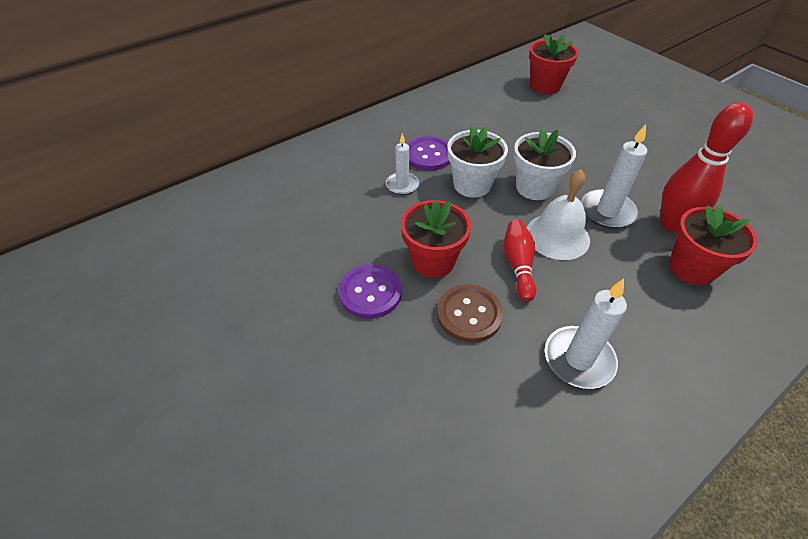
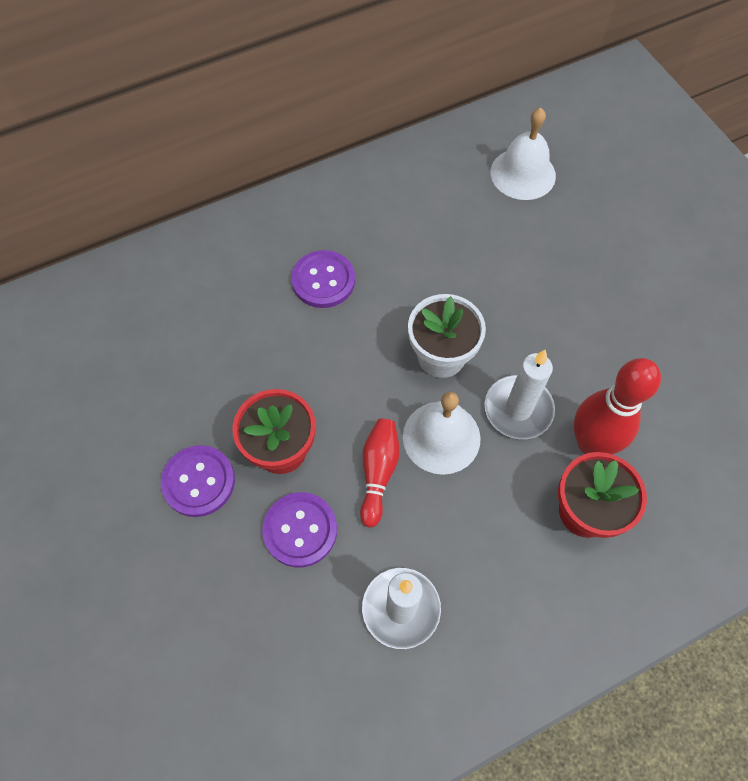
camera: 10 degrees right, 15 degrees up
white candle [386,133,419,195] -> none
brown button [437,284,503,343] -> purple button [262,492,337,567]
white flower pot [447,125,508,198] -> none
red flower pot [529,34,578,94] -> white bell [490,108,556,200]

